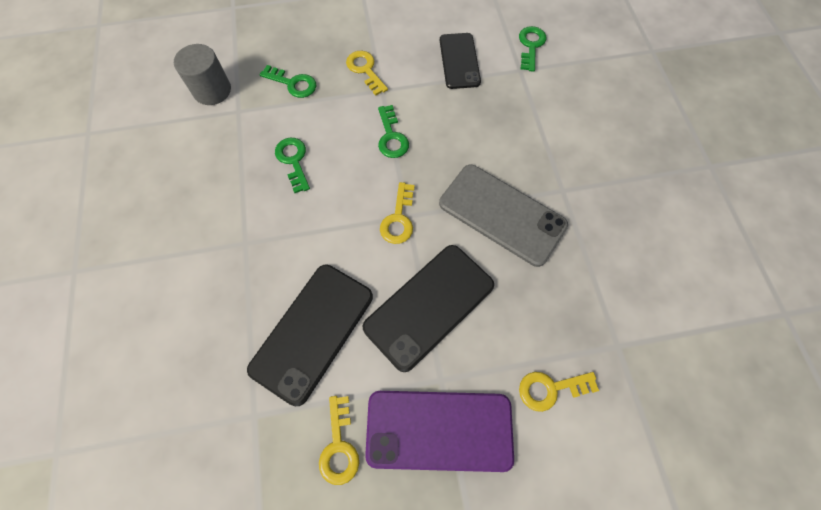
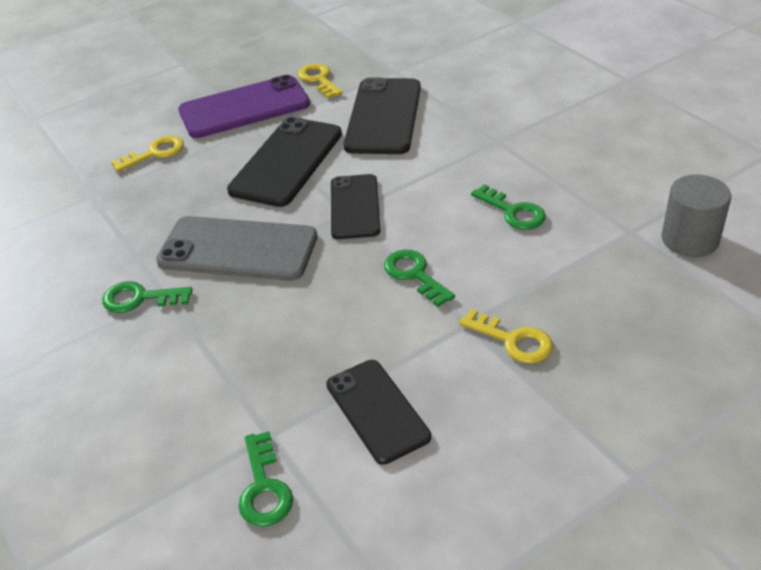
camera: 160 degrees right, 25 degrees down
green key [260,65,316,98] -> green key moved to [102,281,193,313]
yellow key [380,182,415,244] -> black phone [331,174,381,239]

